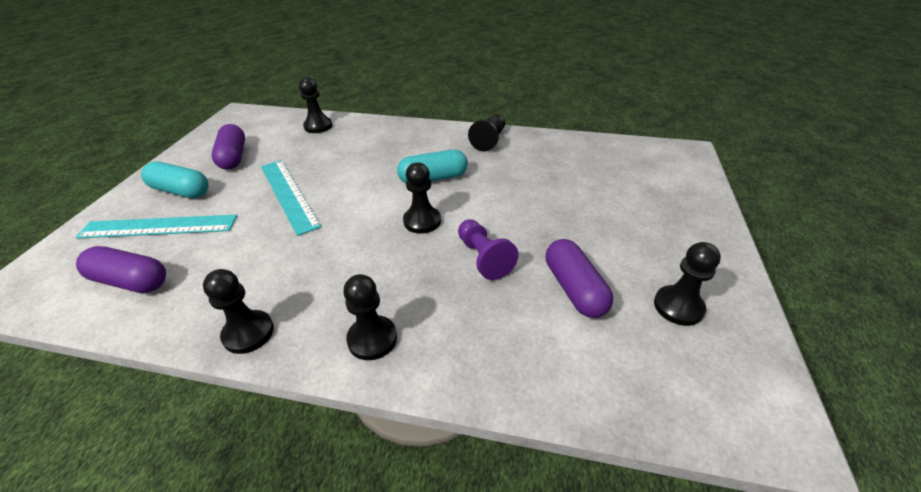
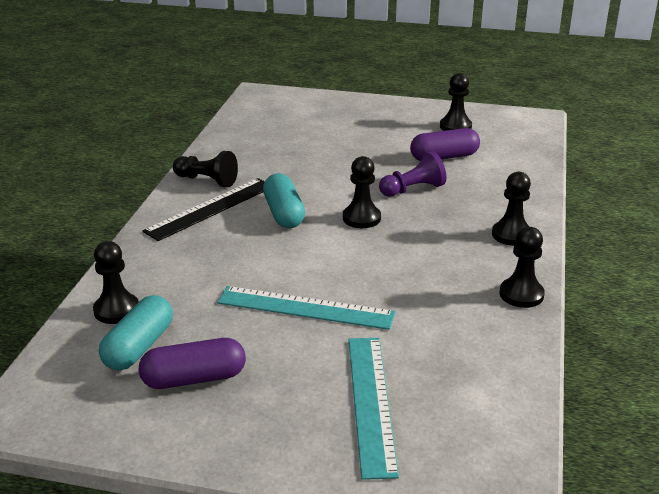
camera: 90 degrees left, 10 degrees down
purple capsule [76,246,166,293] -> none
turquoise capsule [141,161,209,198] -> turquoise capsule moved to [99,295,173,370]
turquoise ruler [261,160,321,236] -> turquoise ruler turned 45 degrees clockwise [217,286,395,330]
none -> black ruler [143,178,265,241]

